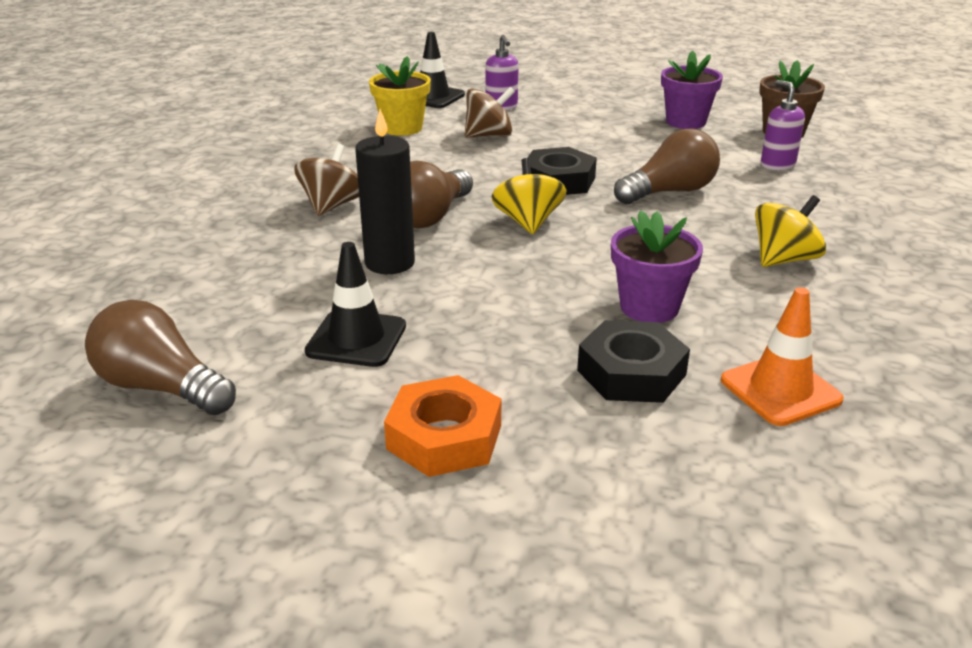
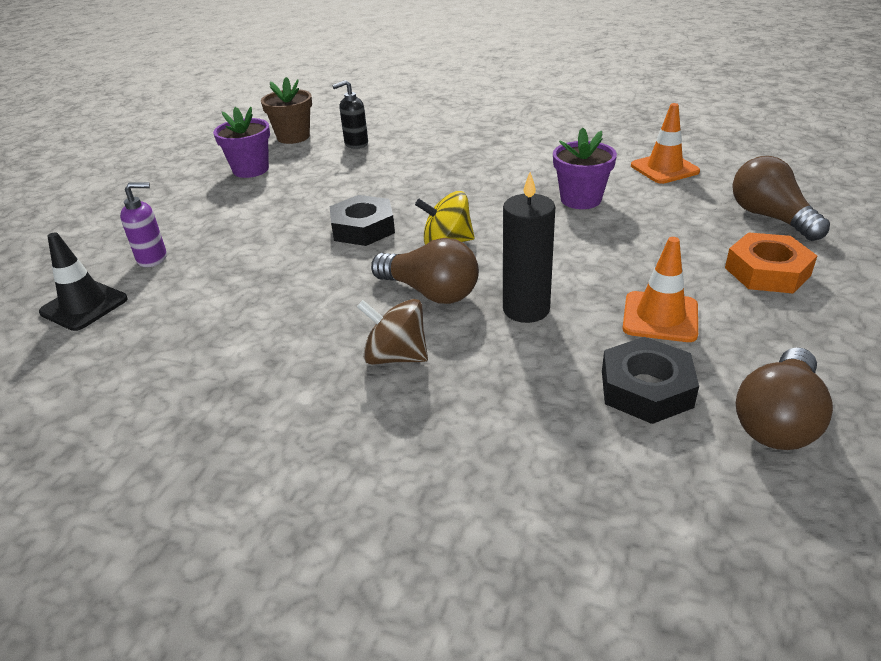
camera: 85 degrees left, 5 degrees up
black traffic cone [305,242,406,367] -> orange traffic cone [622,237,698,342]
yellow flower pot [369,56,431,136] -> none
brown spinning top [465,87,515,138] -> none
black nut [577,320,690,403] -> black nut moved to [602,337,699,424]
brown light bulb [614,129,720,204] -> brown light bulb moved to [732,156,830,241]
yellow spinning top [755,195,826,267] -> none
purple soap dispenser [761,80,805,171] -> black soap dispenser [332,80,368,149]

